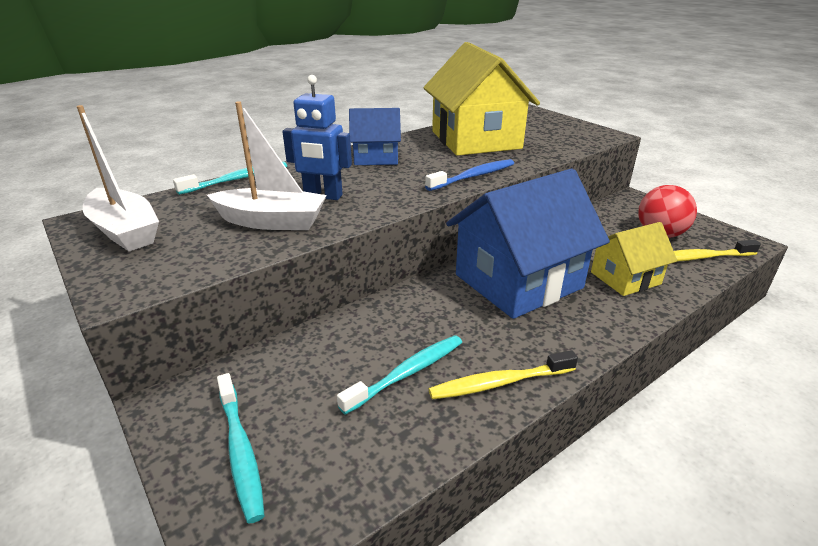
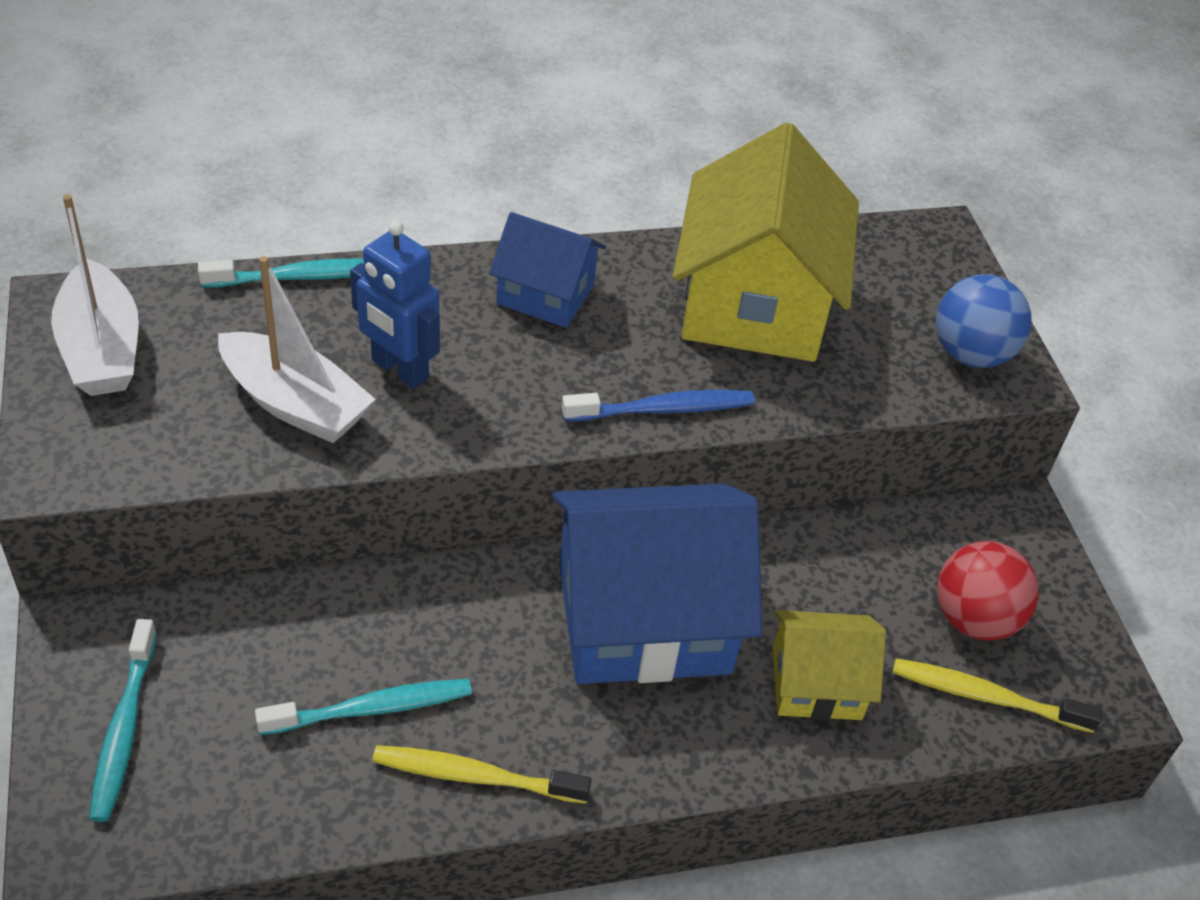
camera: 20 degrees right, 15 degrees up
none -> blue ball [936,274,1032,368]

